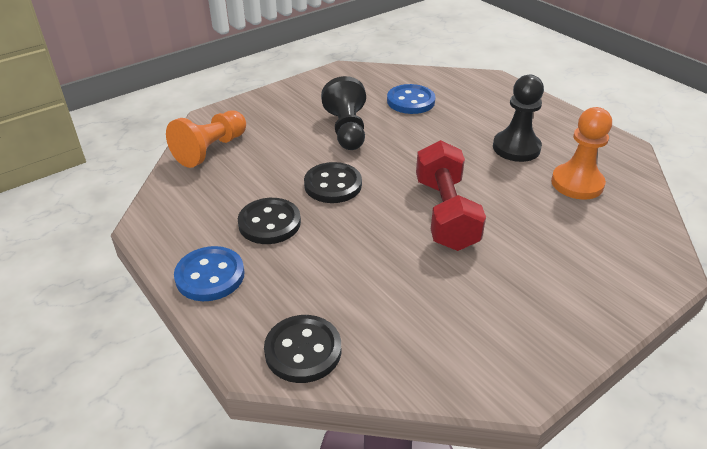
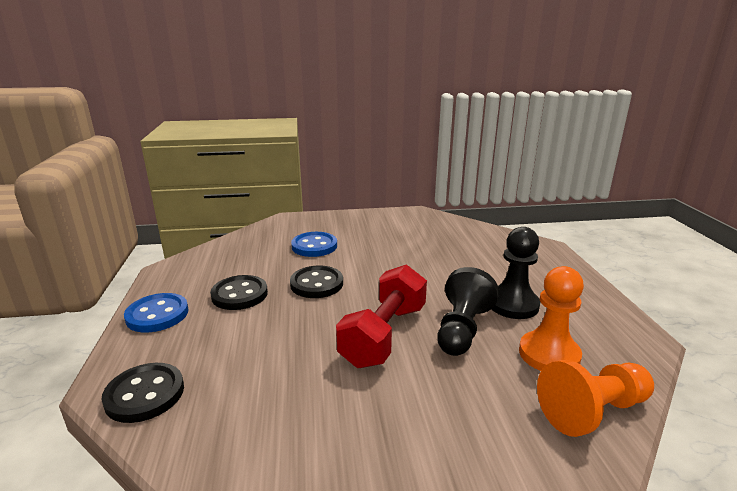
camera: 30 degrees right, 15 degrees down
orange pawn [166,110,246,168] -> orange pawn moved to [537,360,654,437]
black pawn [321,76,366,150] -> black pawn moved to [437,267,499,356]
blue button [387,84,435,114] -> blue button moved to [291,232,337,257]

